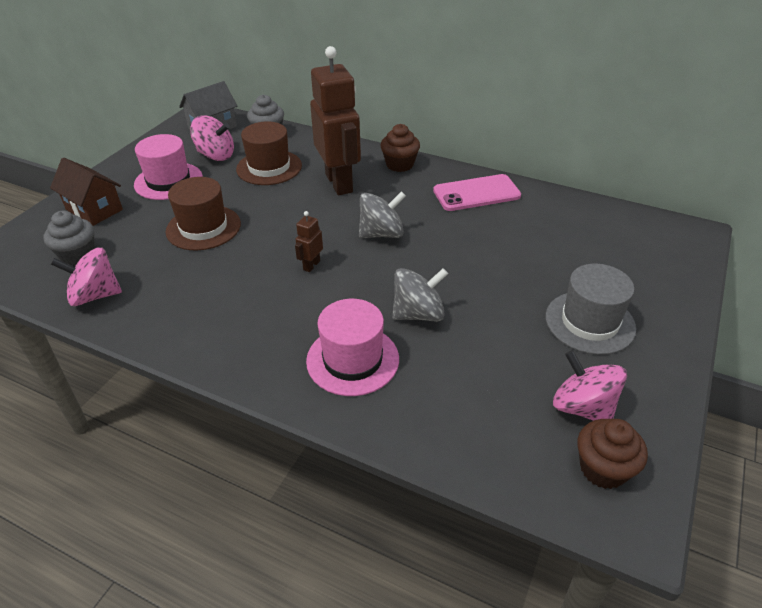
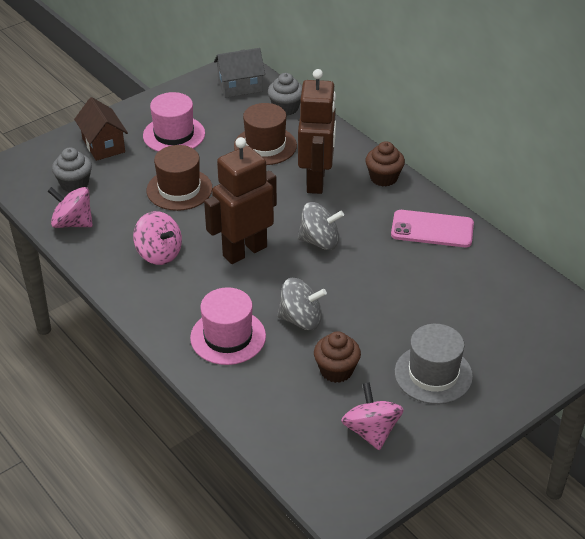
camera: 25 degrees right, 0 degrees up
pink spinning top [190,115,234,161] -> pink spinning top moved to [133,211,182,265]
brown robot [295,211,323,272] -> brown robot [204,137,277,264], size x2.44
brown cupcake [578,419,648,489] -> brown cupcake moved to [314,331,361,383]

